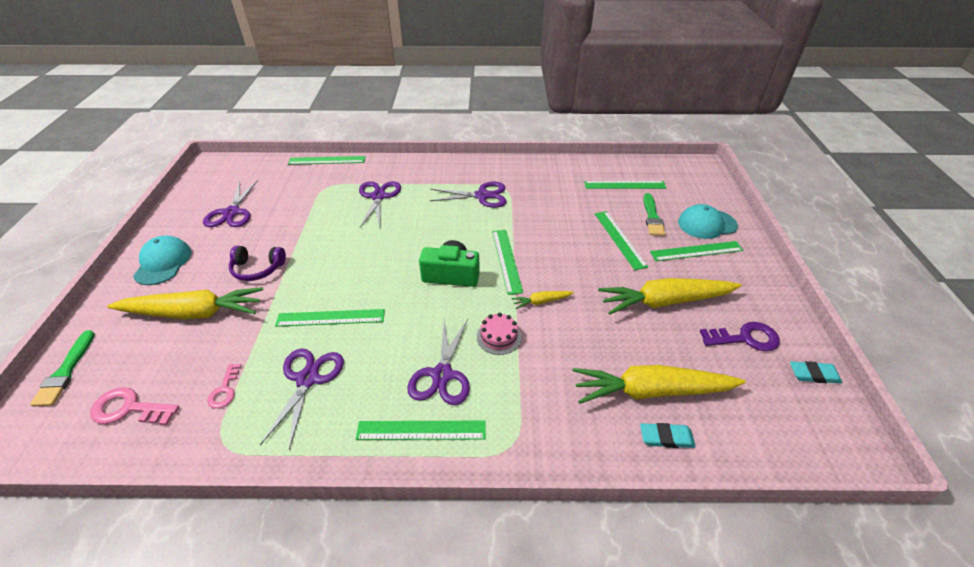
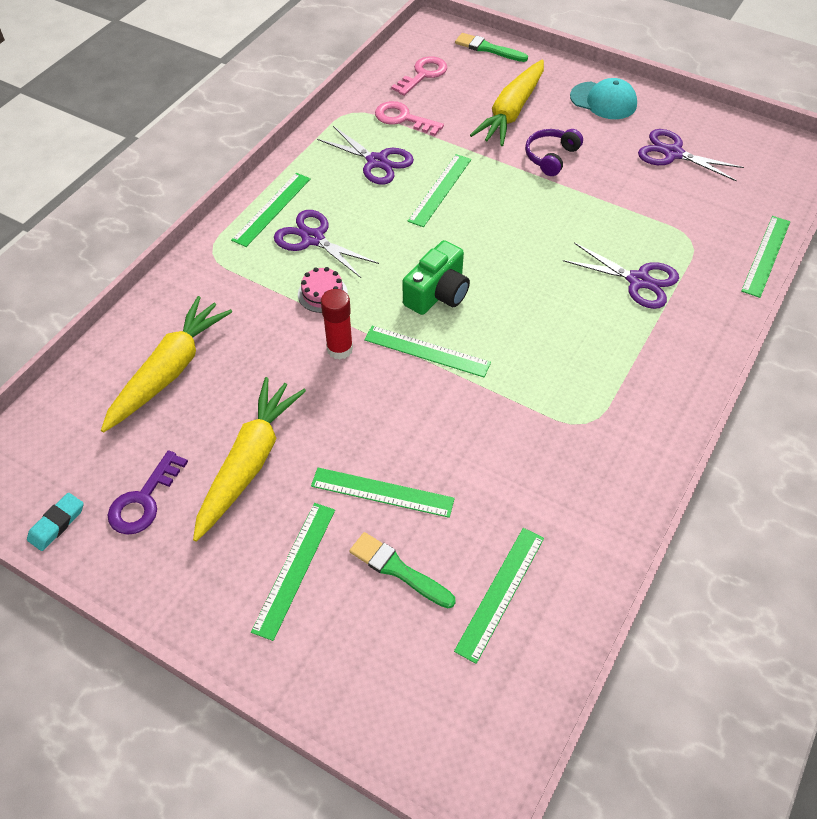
camera: 120 degrees right, 10 degrees up
pink key [207,364,241,409] -> pink key [375,101,444,136], size x1.59
purple scissors [430,182,506,208] -> none
yellow carrot [511,291,574,309] -> red glue stick [321,289,353,360]
turquoise eraser [640,423,696,448] -> none
turquoise cap [678,204,738,239] -> none

